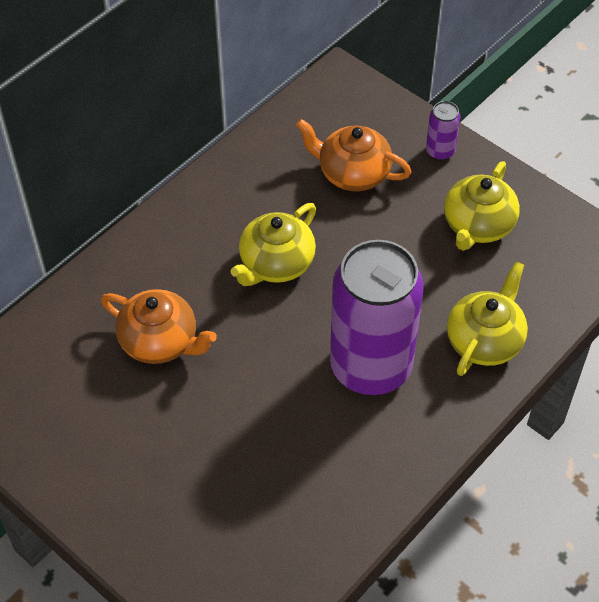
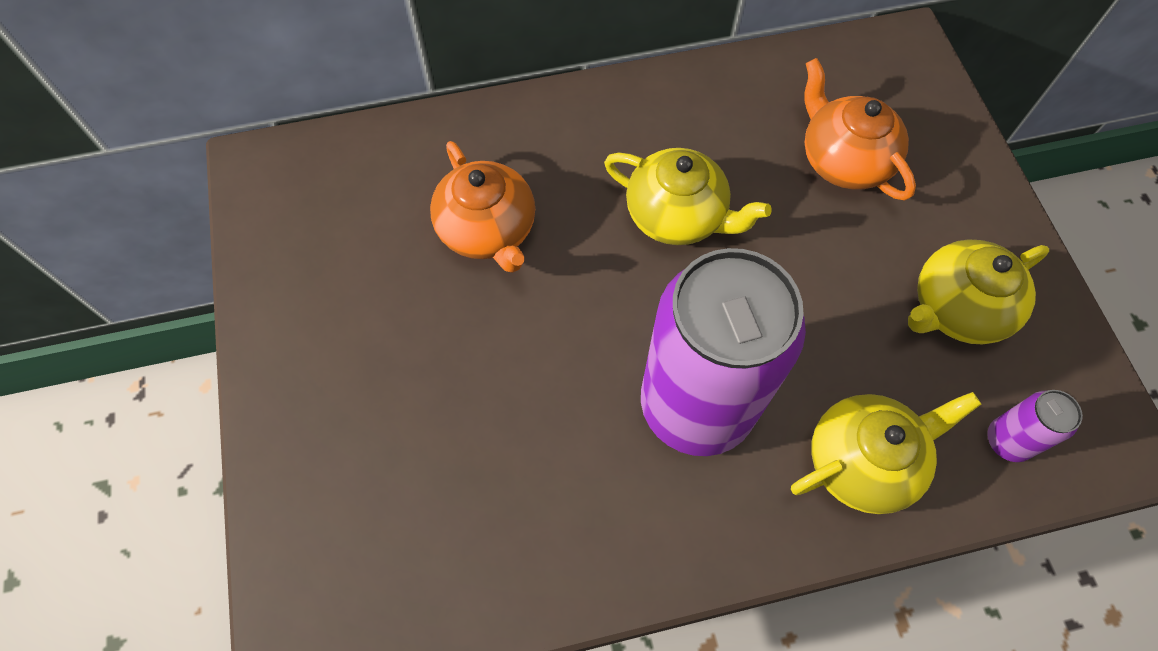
camera: 35 degrees right, 10 degrees up
yellow teapot [231,203,316,286] -> yellow teapot turned 135 degrees counterclockwise [604,148,772,245]
purple can [426,101,461,160] -> purple can moved to [987,390,1083,462]

